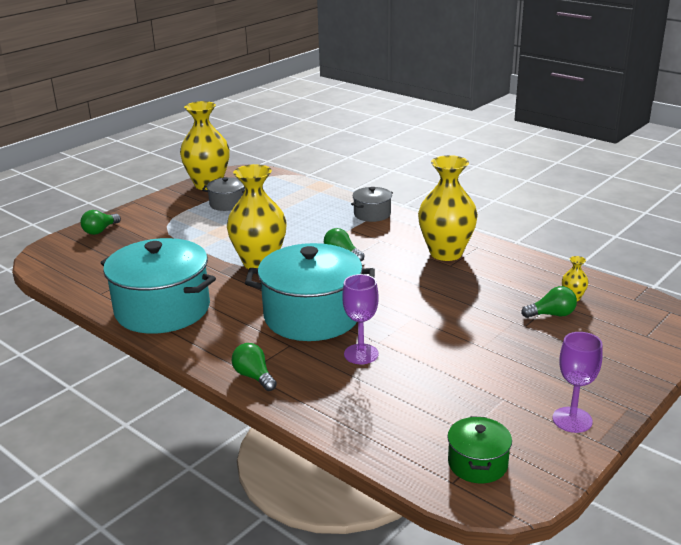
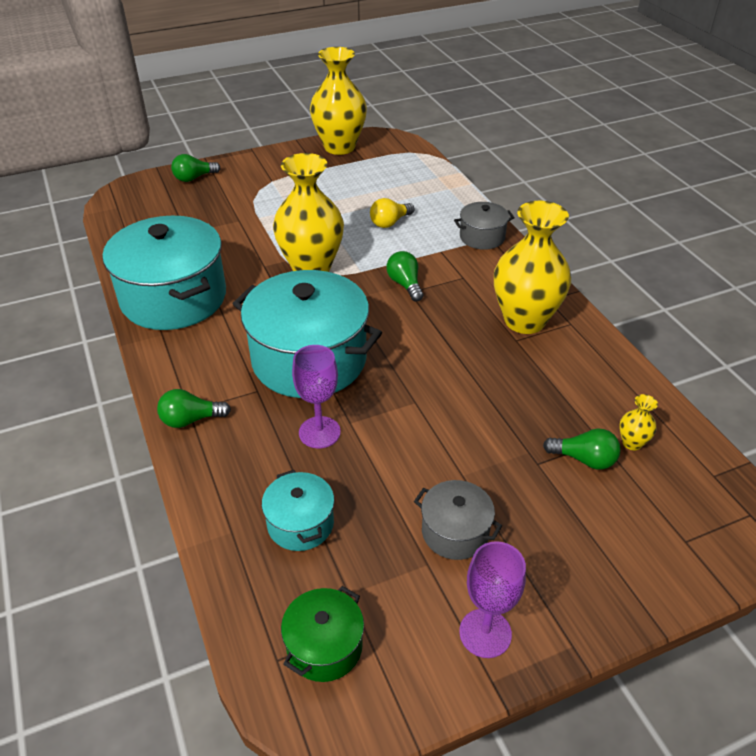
camera: 25 degrees right, 15 degrees up
grey pot [202,177,245,211] -> grey pot moved to [414,480,502,560]
green light bulb [232,343,277,391] -> green light bulb turned 90 degrees counterclockwise [157,389,231,428]
none -> turquoise pot [262,470,335,551]
none -> yellow light bulb [370,198,414,228]

